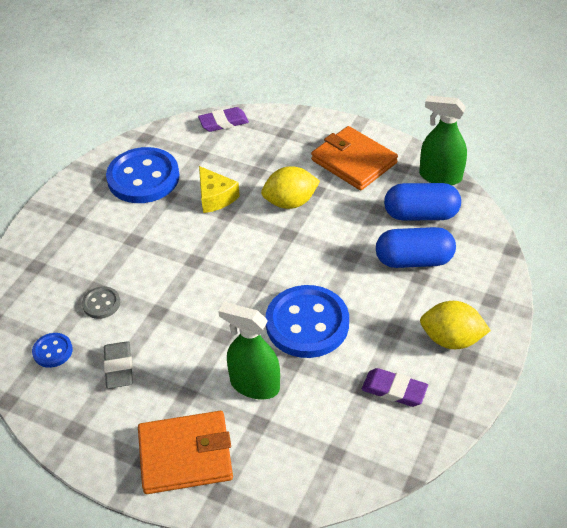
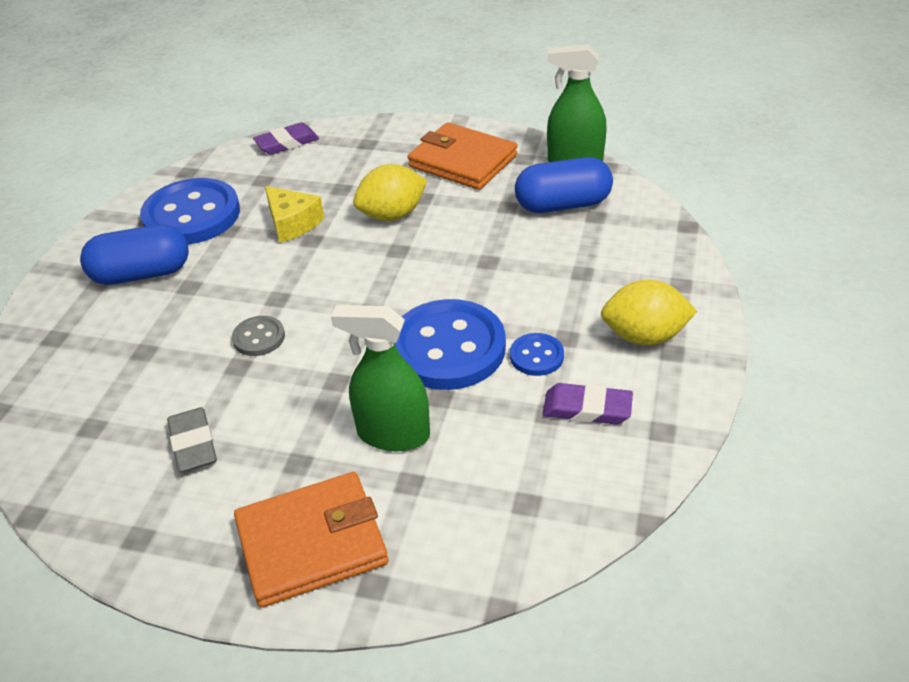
camera: 10 degrees left, 5 degrees down
blue button [32,333,73,368] -> blue button moved to [510,333,564,376]
grey button [82,286,120,319] -> grey button moved to [232,316,285,356]
blue capsule [376,227,456,268] -> blue capsule moved to [80,224,189,285]

